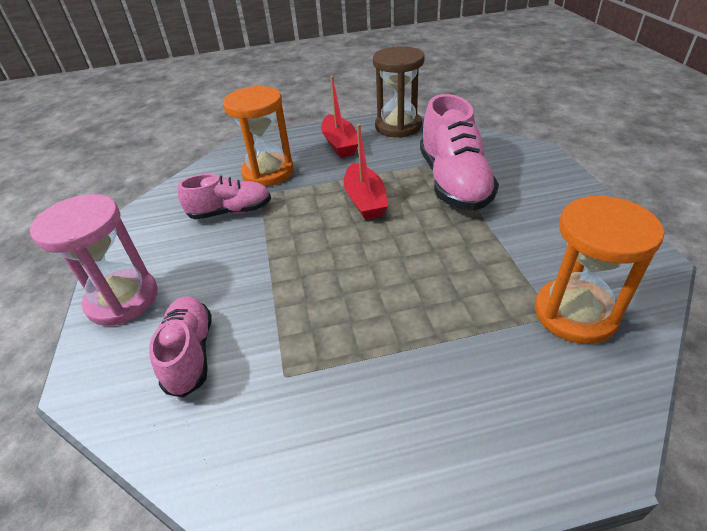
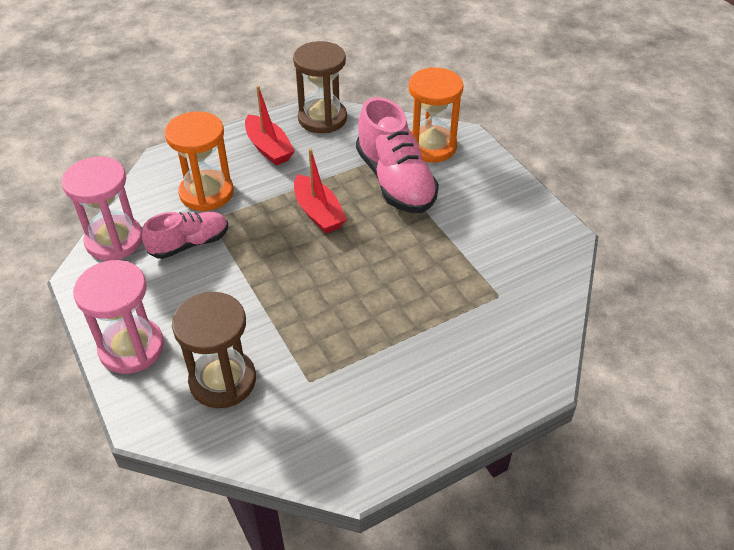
camera: 20 degrees left, 5 degrees up
pink shoe [149,297,212,398] -> brown hourglass [172,292,256,408]
orange hourglass [535,195,664,344] -> orange hourglass moved to [409,67,463,163]
none -> pink hourglass [62,157,142,261]

